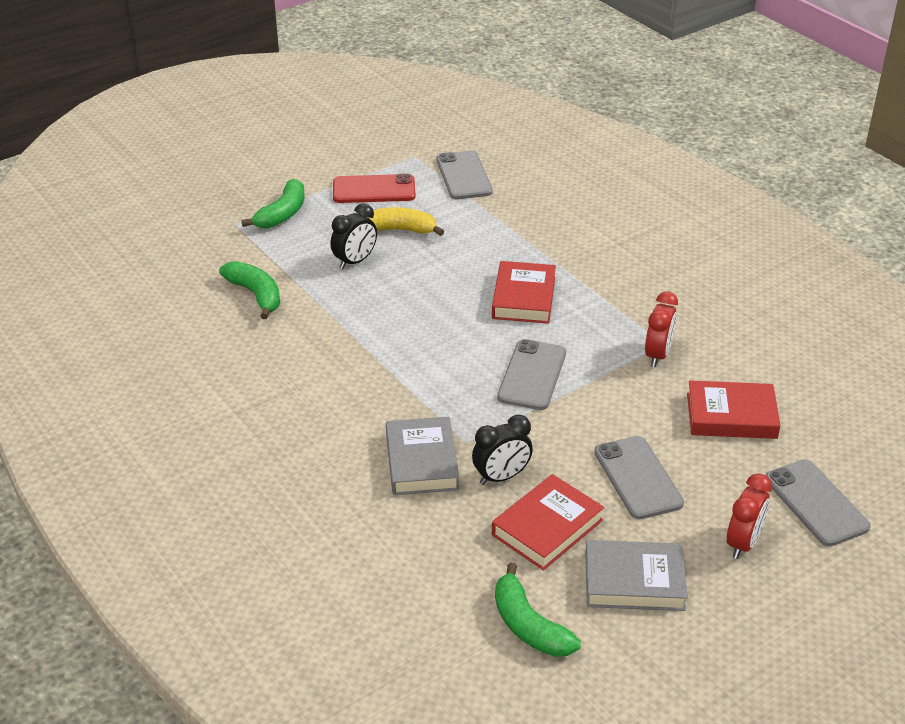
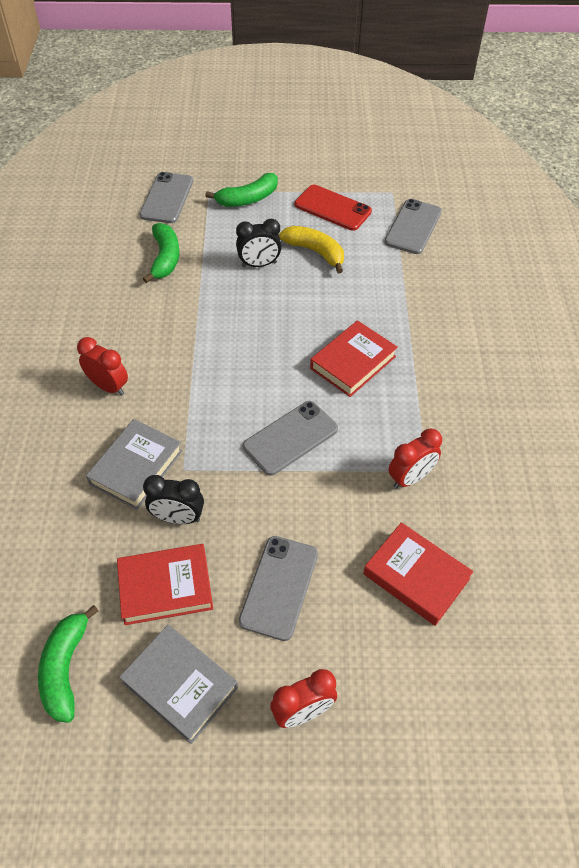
camera: 35 degrees right, 15 degrees up
grey phone [766,460,871,547] -> grey phone moved to [140,172,193,223]
none -> red clock [77,337,128,396]

